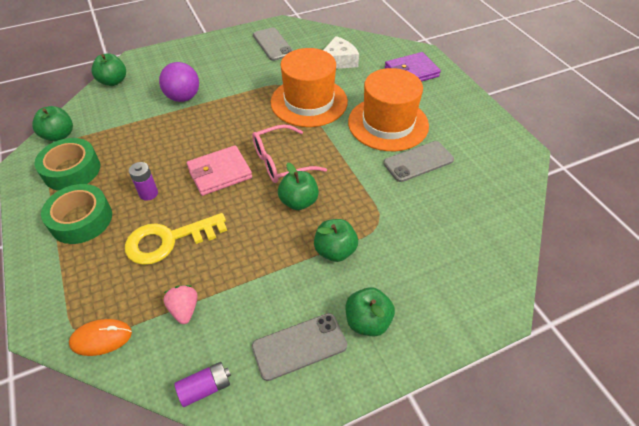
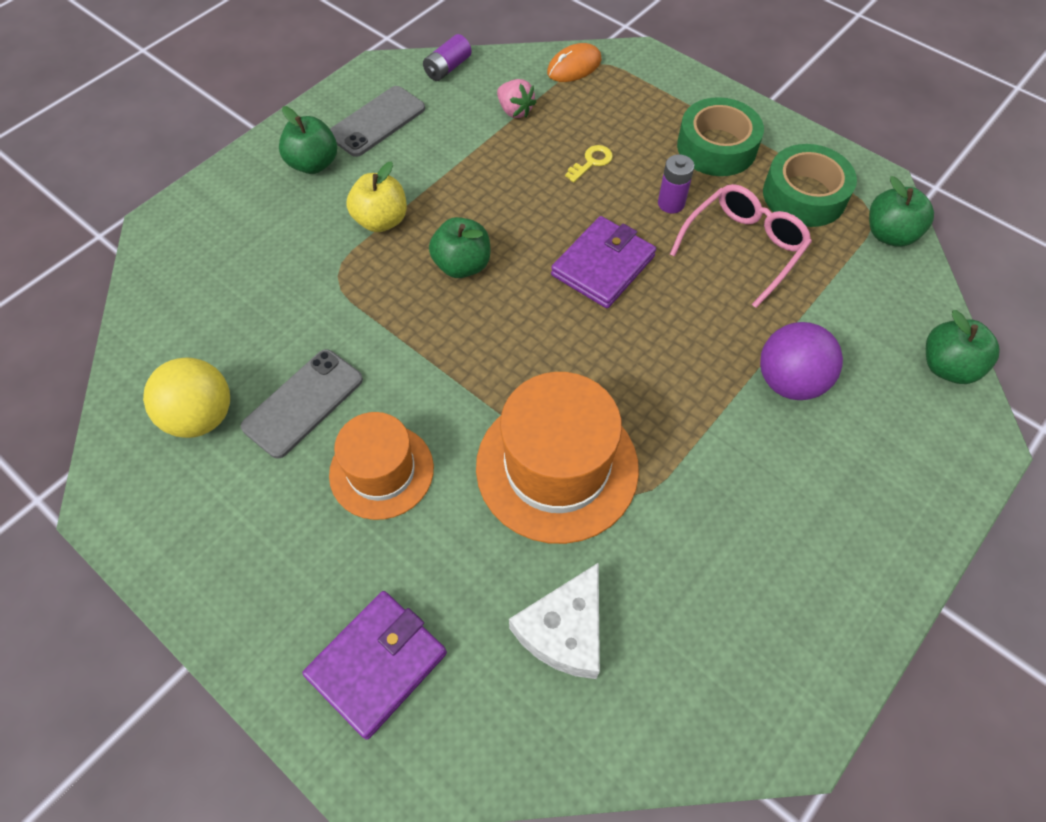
camera: 155 degrees right, 10 degrees up
yellow key [125,213,227,265] -> yellow key [565,145,613,182], size x0.44
pink wallet [187,145,252,196] -> purple wallet [551,216,656,308]
pink glasses [252,124,327,183] -> pink glasses moved to [670,184,812,308]
grey phone [253,27,293,61] -> none
green apple [314,219,358,262] -> yellow apple [346,162,407,232]
orange hat [348,68,429,151] -> orange hat [329,412,434,520], size x0.64
none -> yellow ball [143,357,230,438]

